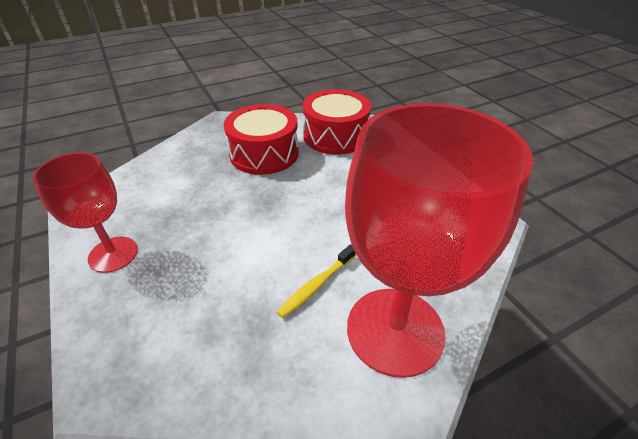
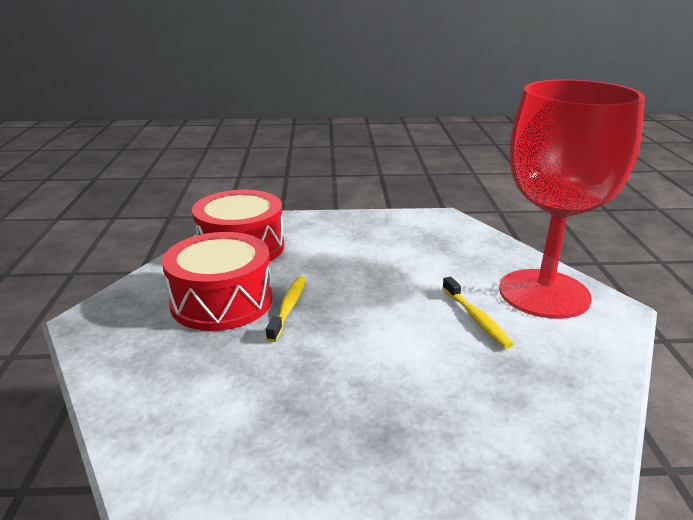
camera: 65 degrees left, 15 degrees down
red goblet [33,152,138,273] -> none
none -> yellow toothbrush [266,276,306,342]

